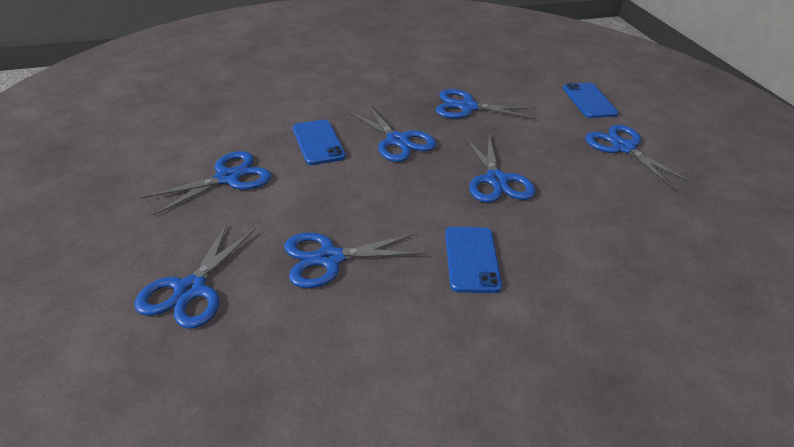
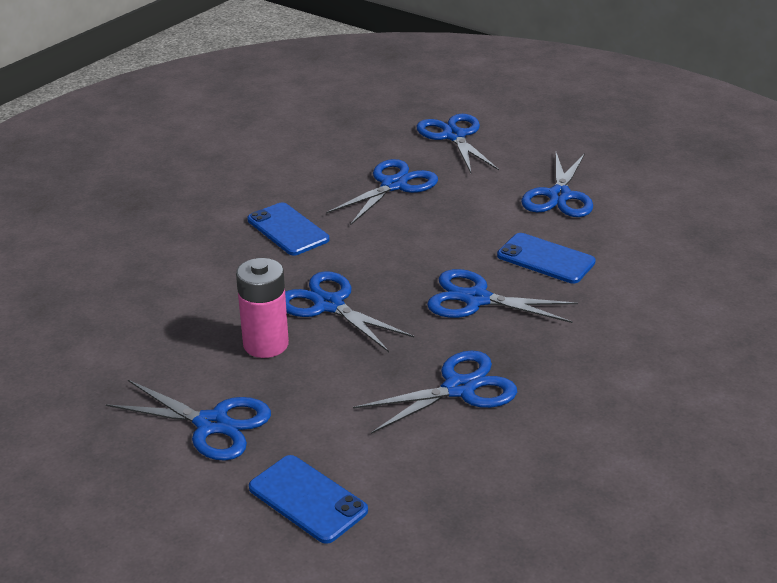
camera: 145 degrees right, 5 degrees down
none -> pink battery [236,258,289,358]

